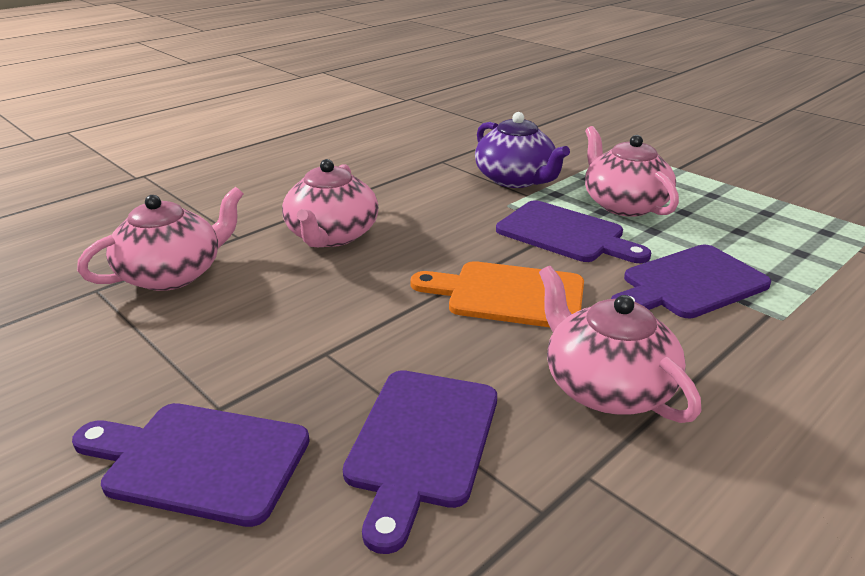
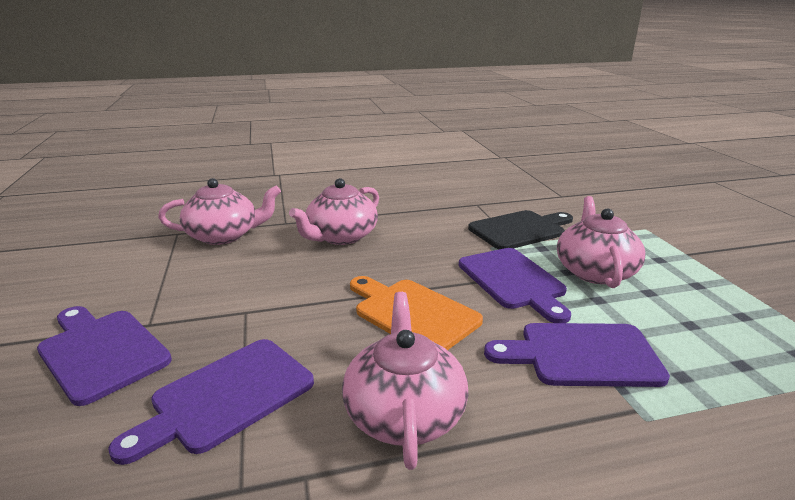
camera: 30 degrees right, 5 degrees down
purple teapot [475,112,570,188] -> black cutting board [468,210,573,250]

